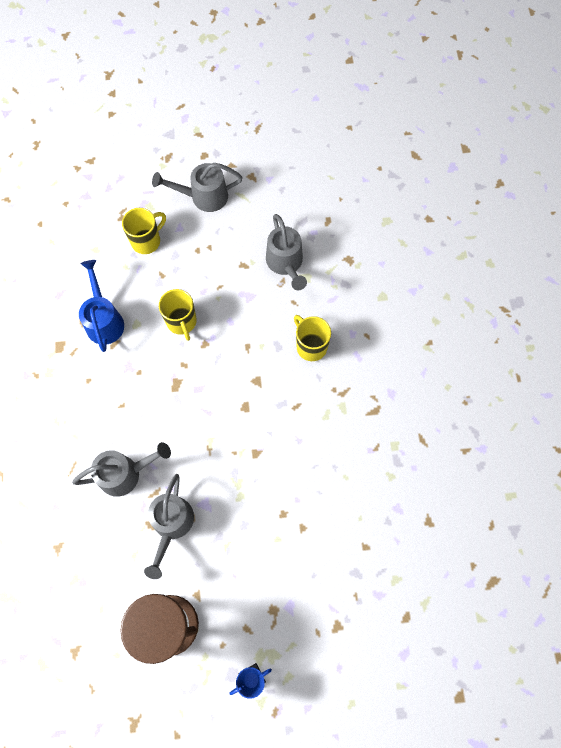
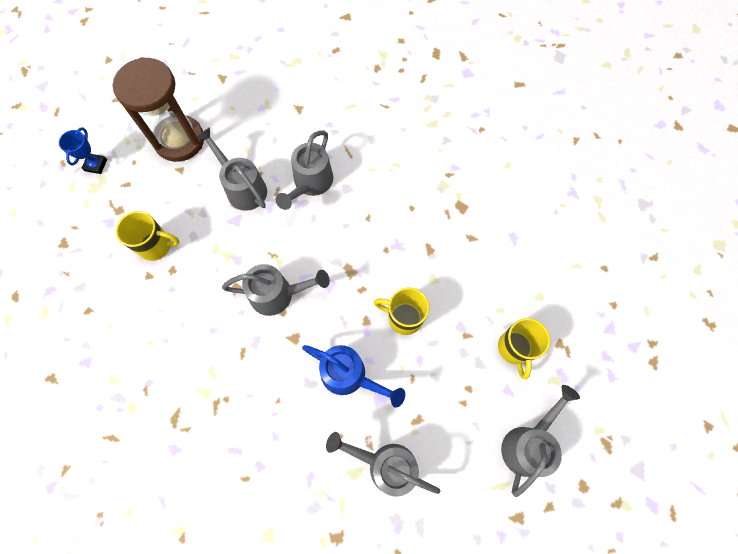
camera: 130 degrees right, 0 degrees up
blue watering can [79,260,124,352] -> blue watering can moved to [302,345,405,408]
yellow mug [294,315,331,361] -> yellow mug moved to [116,211,180,261]
none -> grey watering can [222,264,330,316]

